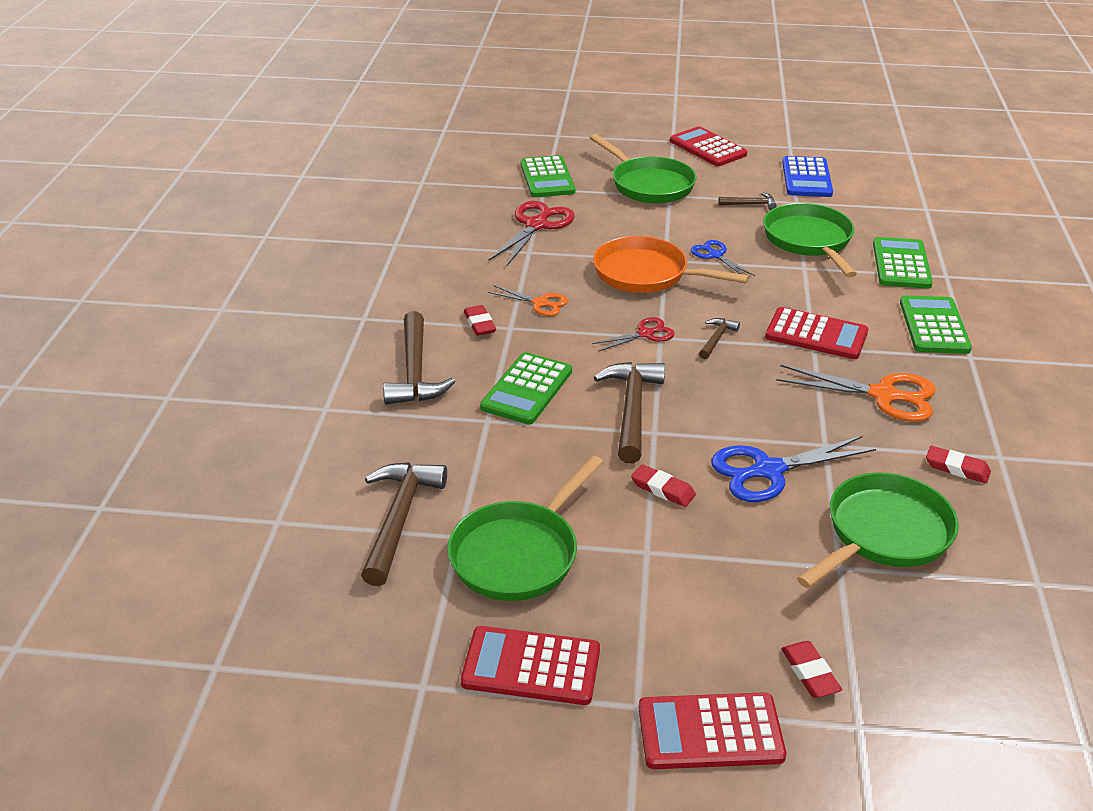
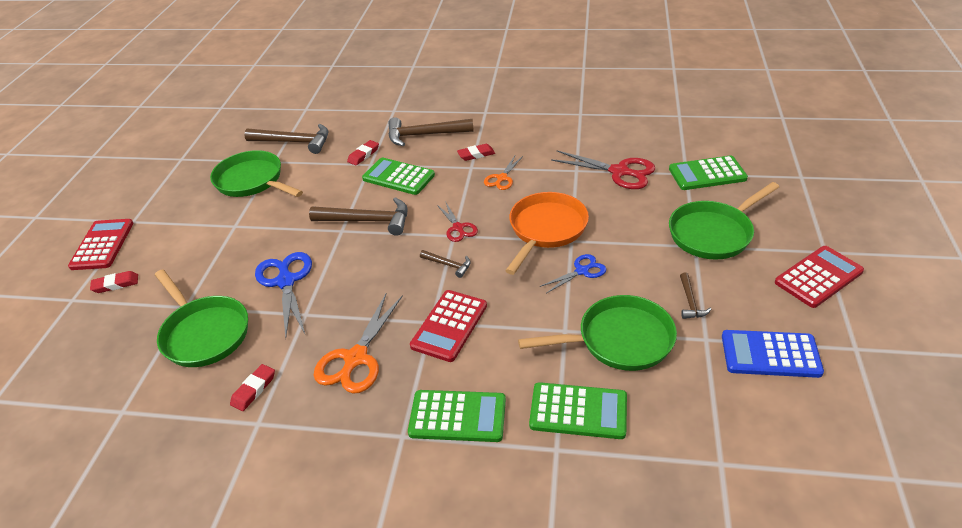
camera: 95 degrees right, 5 degrees up
red calculator [461,626,600,705] -> none
red eraser [631,464,696,507] -> red eraser moved to [347,140,379,166]

